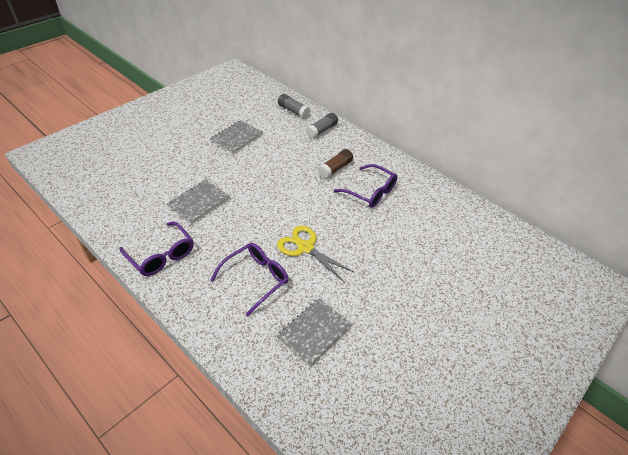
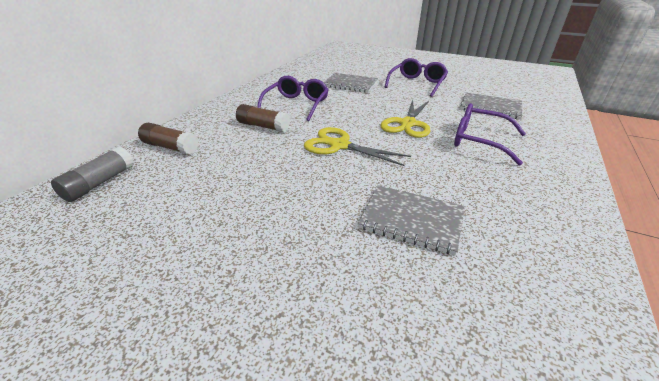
camera: 105 degrees left, 10 degrees down
purple glasses [120,222,194,276] -> purple glasses moved to [385,58,448,97]
grey notebook [210,120,263,154] -> grey notebook moved to [323,73,378,92]
grey glue stick [306,113,338,139] -> brown glue stick [138,123,199,155]
none -> yellow scissors [304,127,411,166]

